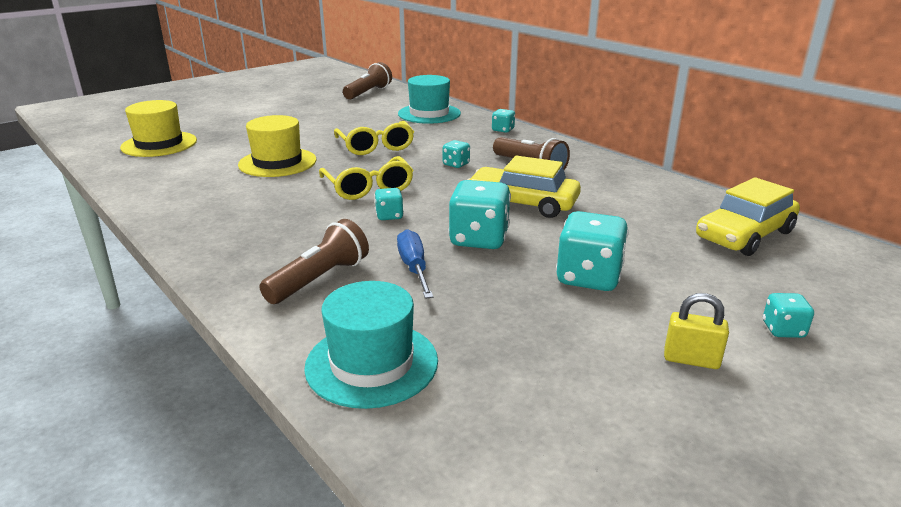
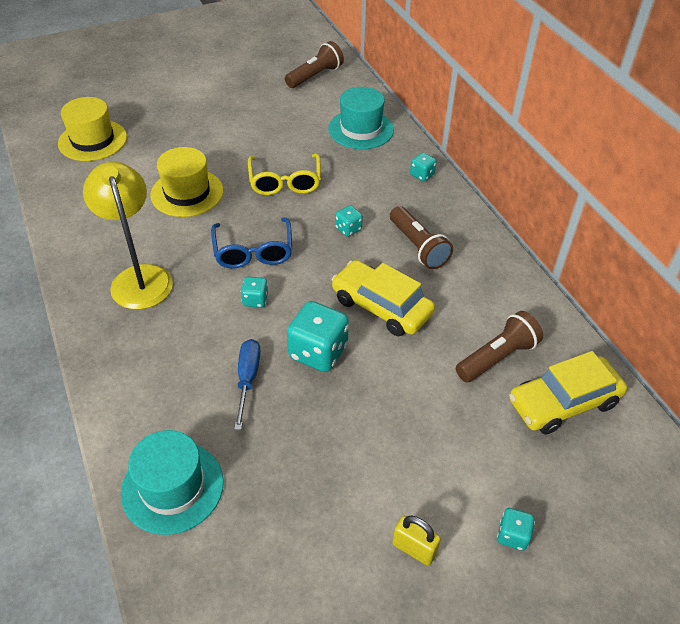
camera: 15 degrees right, 20 degrees up
brown flashlight [259,219,369,304] -> brown flashlight moved to [456,311,543,382]
yellow glasses [319,156,414,200] -> blue glasses [211,218,292,268]
turquoise dice [556,211,629,291] -> none
none -> yellow lamp [83,161,173,310]

